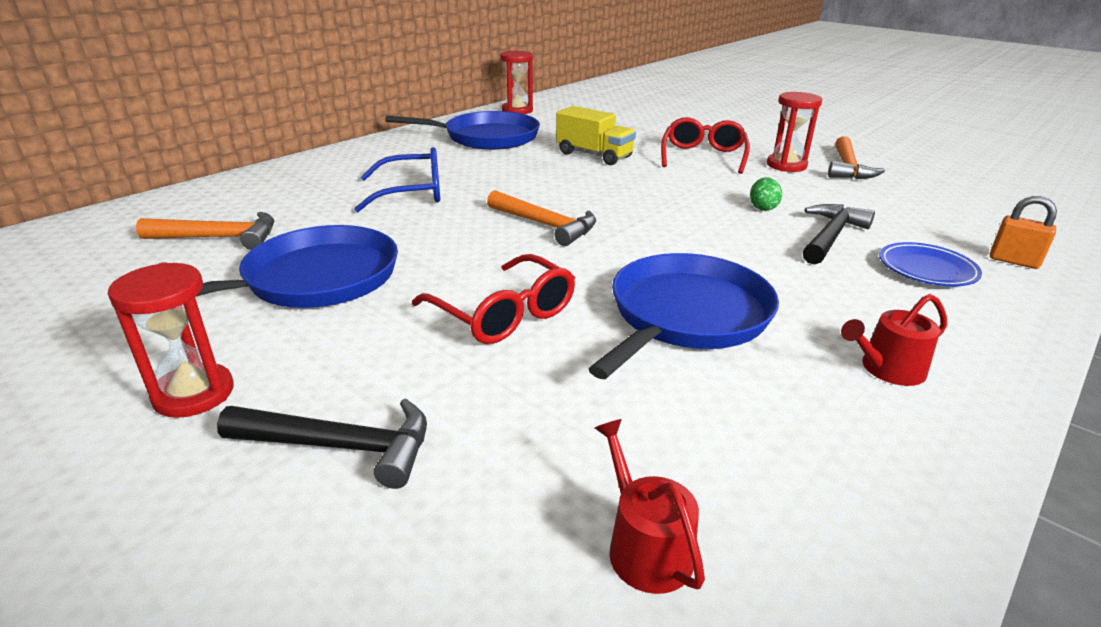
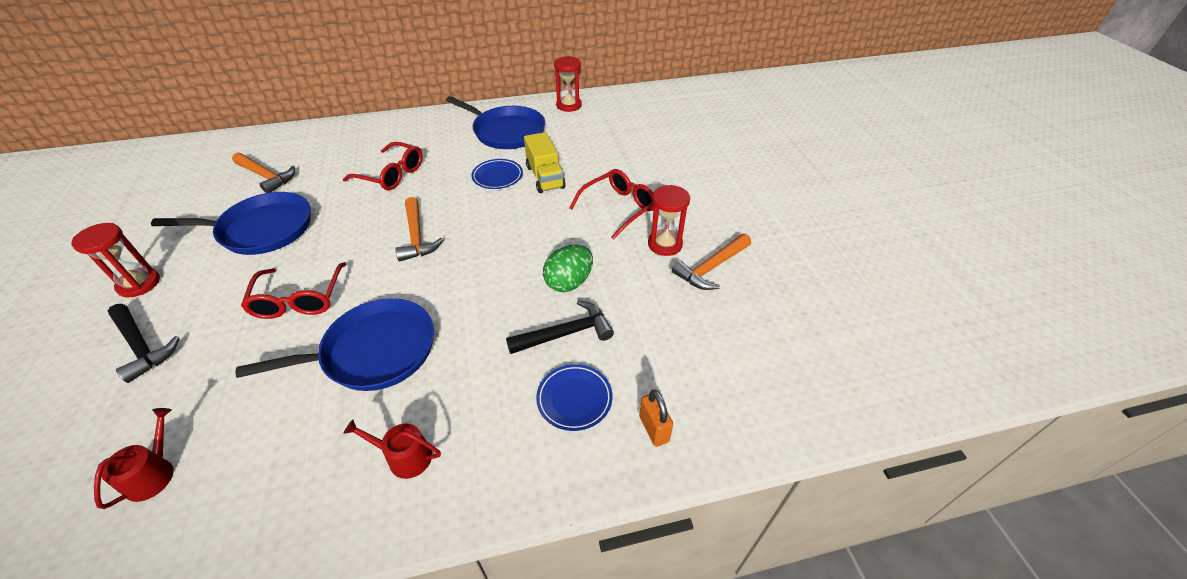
camera: 35 degrees right, 15 degrees up
blue glasses [354,147,440,212] -> red glasses [343,142,423,190]
green egg [750,177,782,211] -> green egg [543,245,593,292], size x1.67
none -> blue plate [471,159,523,189]

